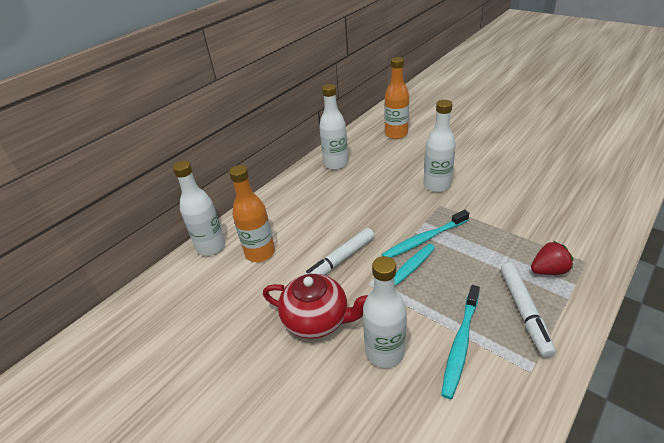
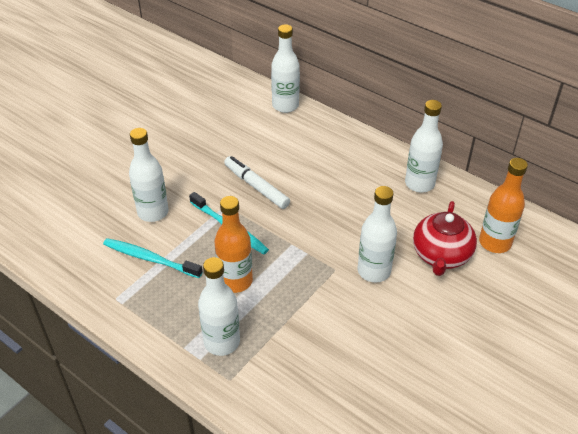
camera: 85 degrees right, 5 degrees up
orange bottle [229,165,275,262] -> orange bottle moved to [215,196,253,293]
red teapot [263,274,368,339] -> red teapot moved to [413,201,477,276]
turquoise toothbrush [381,210,469,258] -> none
white marker [501,263,556,358] -> none
red strawberry [531,241,573,275] -> white bottle [198,257,240,356]

